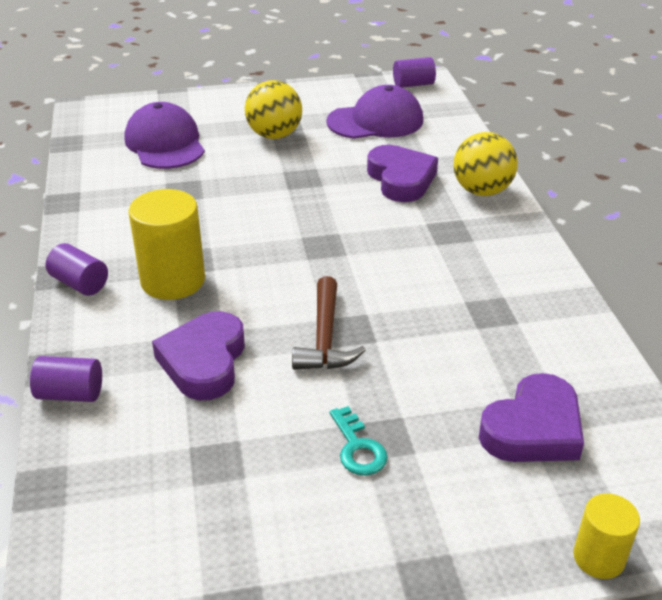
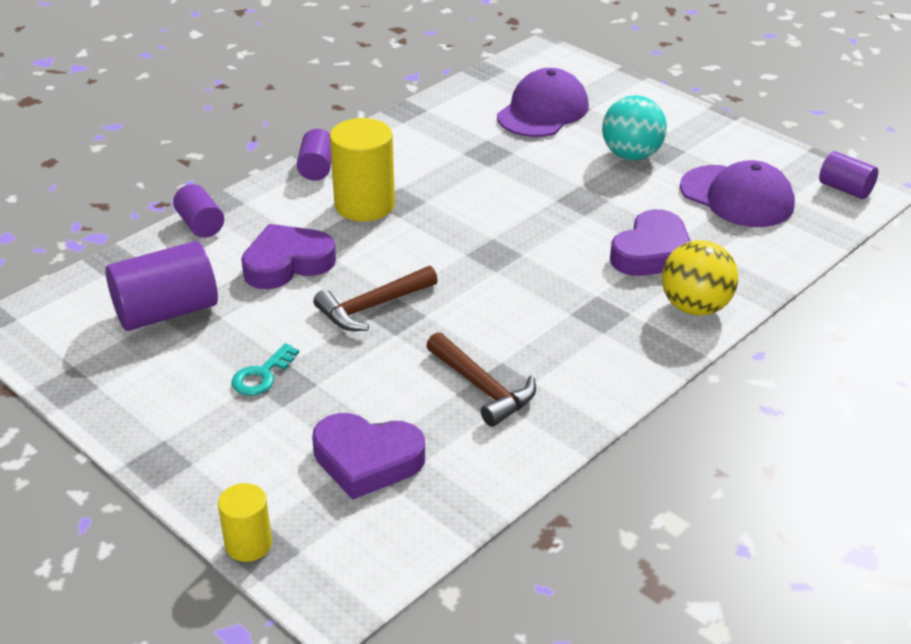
camera: 55 degrees right, 0 degrees up
yellow ball [245,80,302,139] -> turquoise ball [602,95,667,160]
none -> purple cylinder [105,241,218,331]
none -> brown hammer [426,332,536,427]

